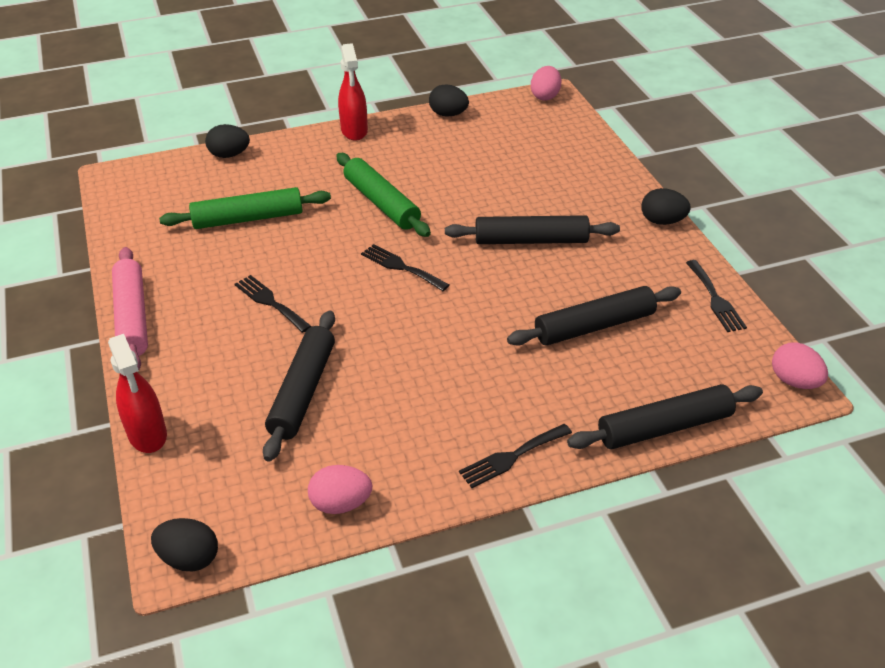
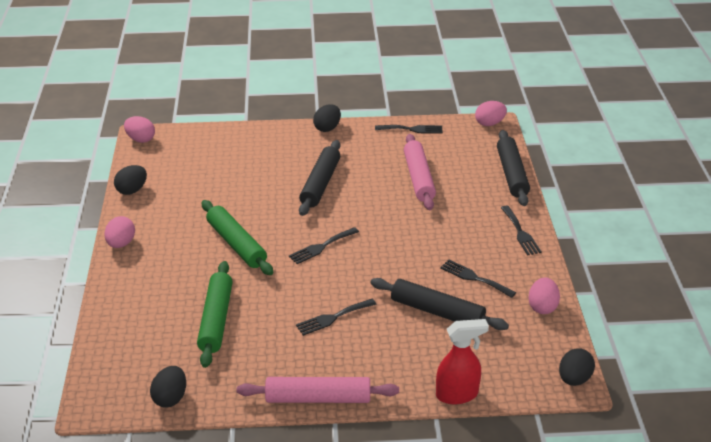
camera: 75 degrees left, 5 degrees down
black egg [205,124,250,158] -> black egg moved to [150,366,186,408]
green rolling pin [336,153,431,237] -> green rolling pin turned 75 degrees clockwise [202,200,273,275]
red spray bottle [338,43,368,141] -> pink egg [105,216,135,248]
black rolling pin [507,286,681,346] -> pink rolling pin [404,134,436,210]
none -> black fork [440,259,516,298]

